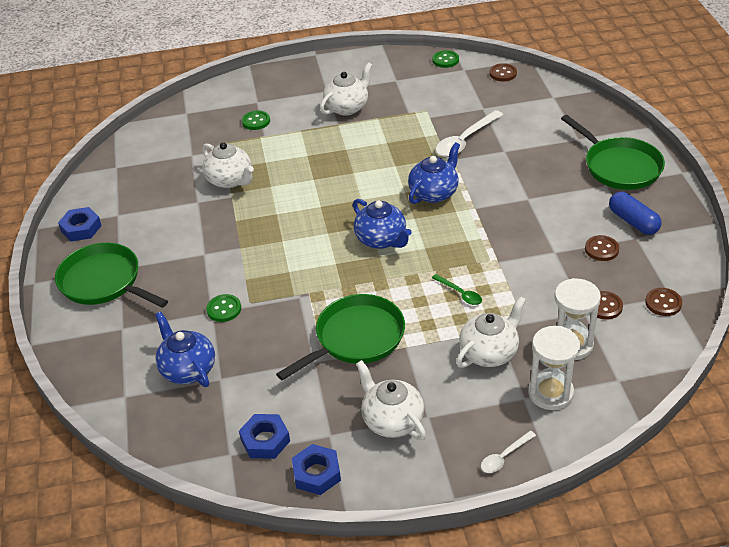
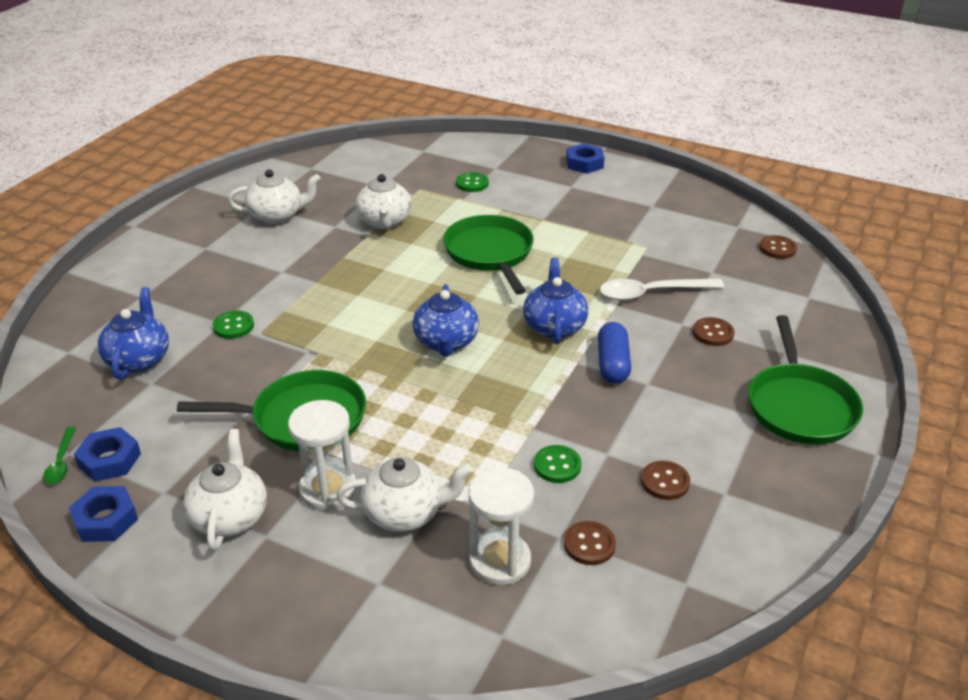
camera: 35 degrees right, 5 degrees down
green pan [55,243,168,308] -> green pan moved to [443,215,534,295]
blue nut [58,207,102,241] -> blue nut moved to [566,143,605,174]
white teapot [320,62,372,116] -> white teapot moved to [228,169,321,224]
blue teapot [408,142,460,204] -> blue teapot turned 75 degrees counterclockwise [523,257,588,344]
green button [432,50,459,68] -> green button moved to [534,445,581,483]
green spoon [432,274,482,305] -> green spoon moved to [43,426,76,484]
white spoon [481,431,536,473] -> none
white hourglass [528,326,580,410] -> white hourglass moved to [288,400,357,511]
blue capsule [609,192,661,235] -> blue capsule moved to [598,322,631,384]
brown button [645,288,682,316] -> brown button moved to [693,317,734,346]

